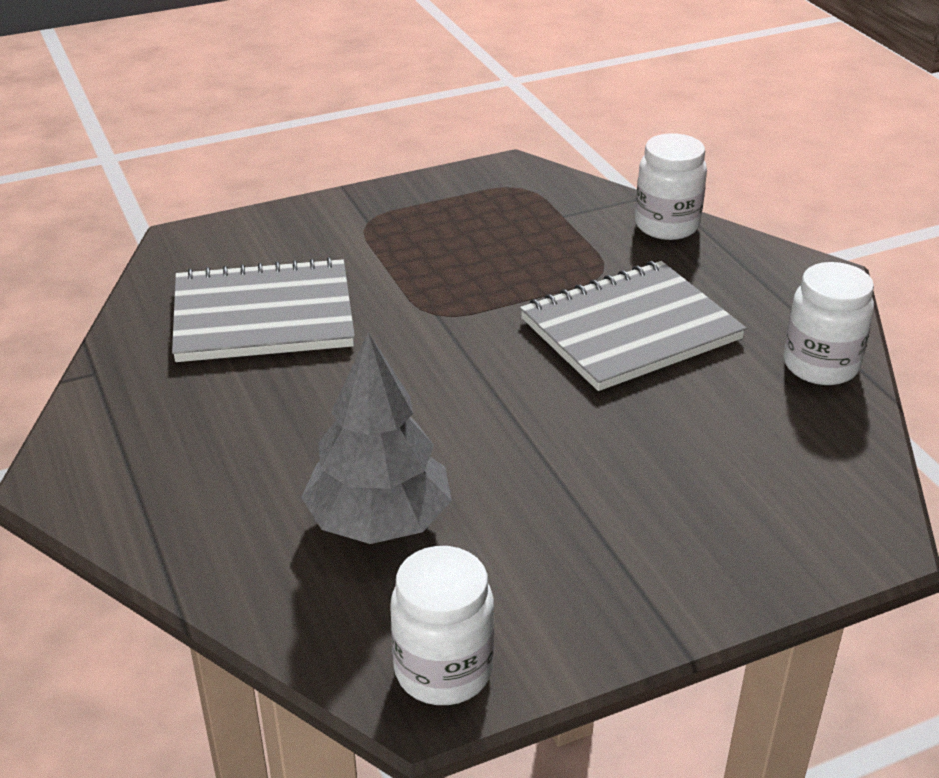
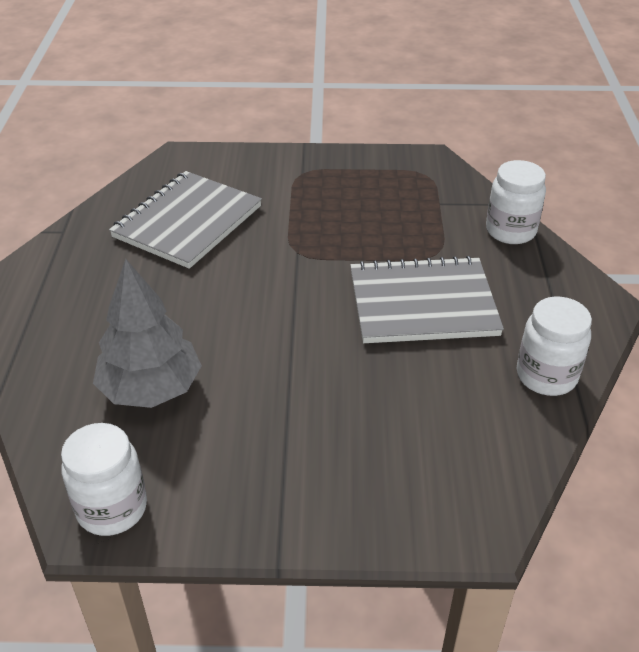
camera: 25 degrees right, 5 degrees up
grey notebook [172,257,355,362] -> grey notebook turned 75 degrees counterclockwise [109,171,262,269]

